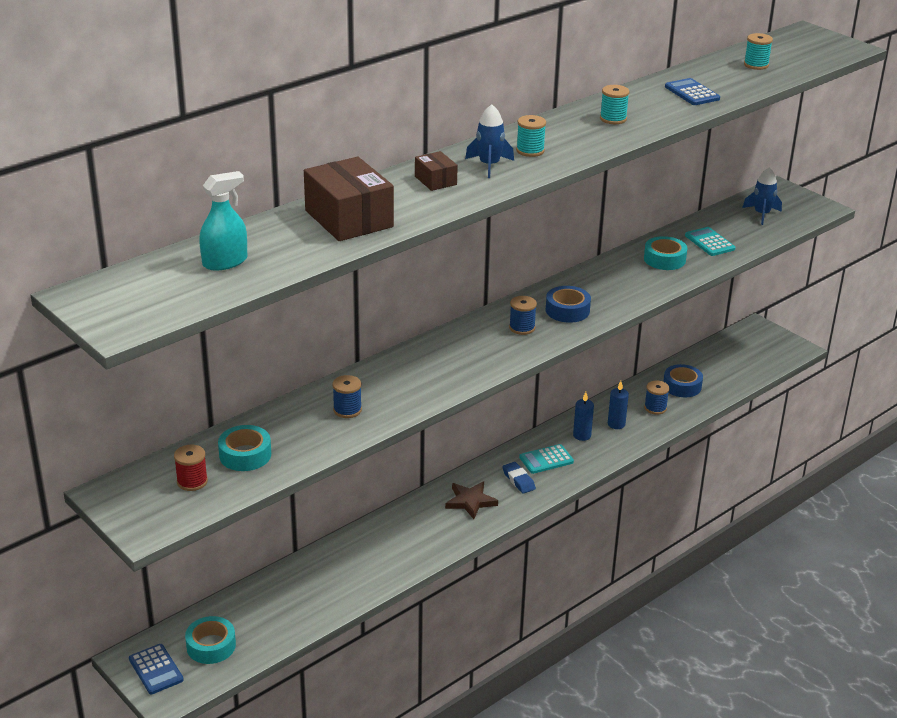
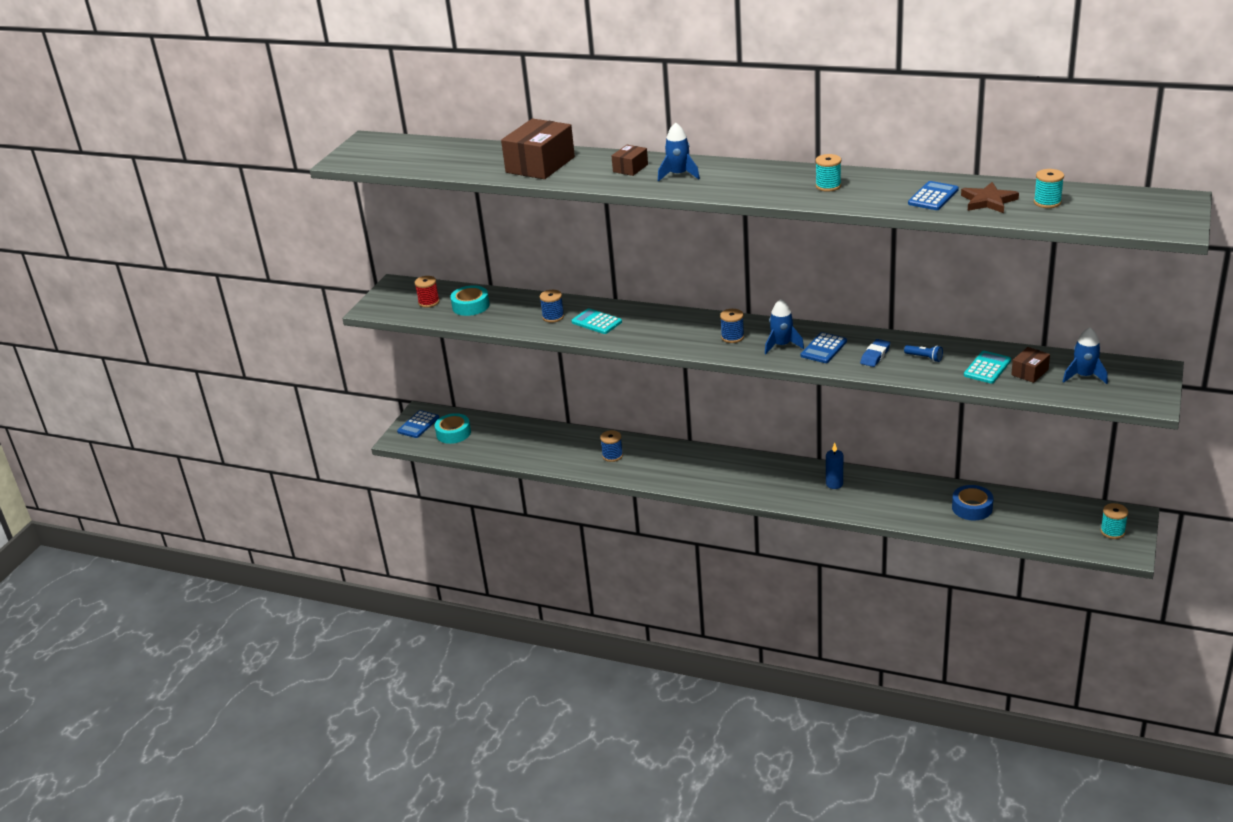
camera: 65 degrees right, 0 degrees up
turquoise spray bottle [199,171,247,270] -> none
brown star [445,481,498,519] -> brown star moved to [961,182,1019,213]
blue eraser [502,462,536,494] -> blue eraser moved to [860,339,890,367]
turquoise spool [516,115,546,157] -> turquoise spool moved to [1100,503,1128,539]
turquoise calculator [519,444,574,474] -> turquoise calculator moved to [571,308,622,334]
blue tape [546,286,591,323] -> blue rocket [765,299,804,354]
blue candle [608,381,629,429] -> none
turquoise tape [644,236,687,270] -> blue flashlight [904,345,943,362]
blue spool [644,380,669,415] -> blue spool moved to [600,430,623,462]
none -> blue calculator [801,332,847,363]
none -> brown box [1011,347,1050,383]

